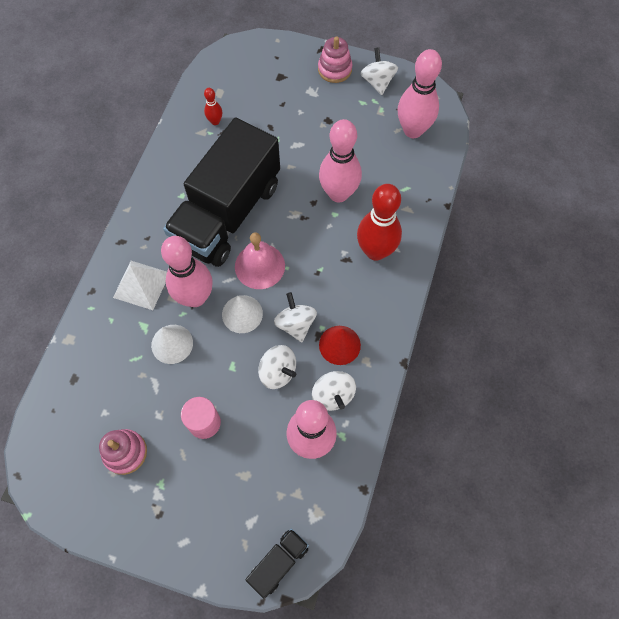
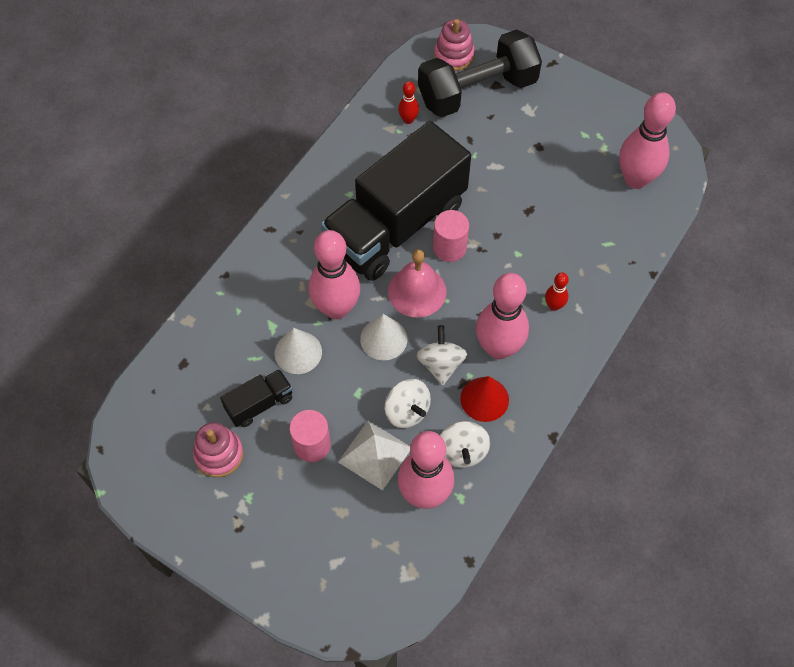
camera: 15 degrees right, 5 degrees down
white pyramid [113,261,167,310] -> white pyramid moved to [338,421,410,490]
black truck [245,528,309,599] -> black truck moved to [220,369,293,427]
pink stacking toy [318,36,352,83] -> pink stacking toy moved to [434,19,475,71]
pink bowling pin [319,119,362,203] -> pink bowling pin moved to [476,273,529,359]
red bowling pin [357,184,402,261] -> red bowling pin [545,272,569,311], size x0.45
white spinning top [360,47,398,95] -> none
none -> black dumbbell [418,29,542,117]
none -> pink cylinder [433,210,469,262]

